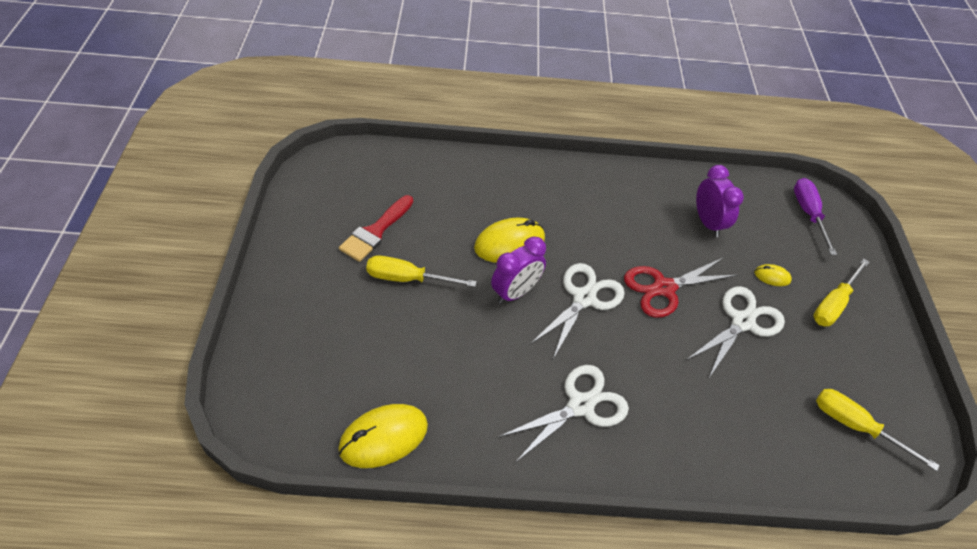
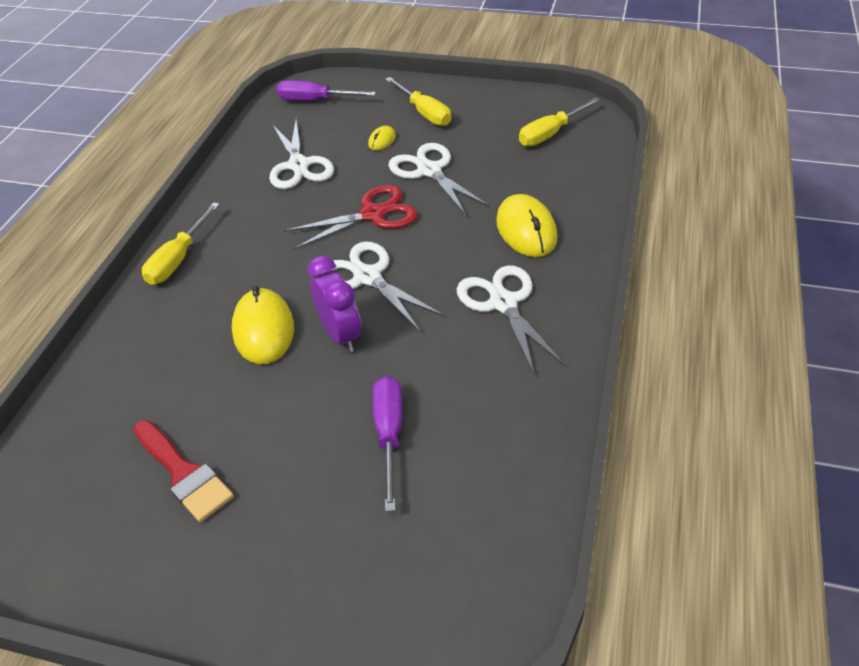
camera: 70 degrees left, 5 degrees down
yellow mouse [338,404,428,468] -> yellow mouse moved to [496,194,557,257]
yellow screwdriver [366,255,477,287] -> yellow screwdriver moved to [142,202,220,285]
red scissors [624,257,738,318] -> red scissors turned 105 degrees counterclockwise [284,185,418,250]
purple clock [696,165,744,237] -> white scissors [269,120,334,189]
none -> purple screwdriver [373,376,402,512]

